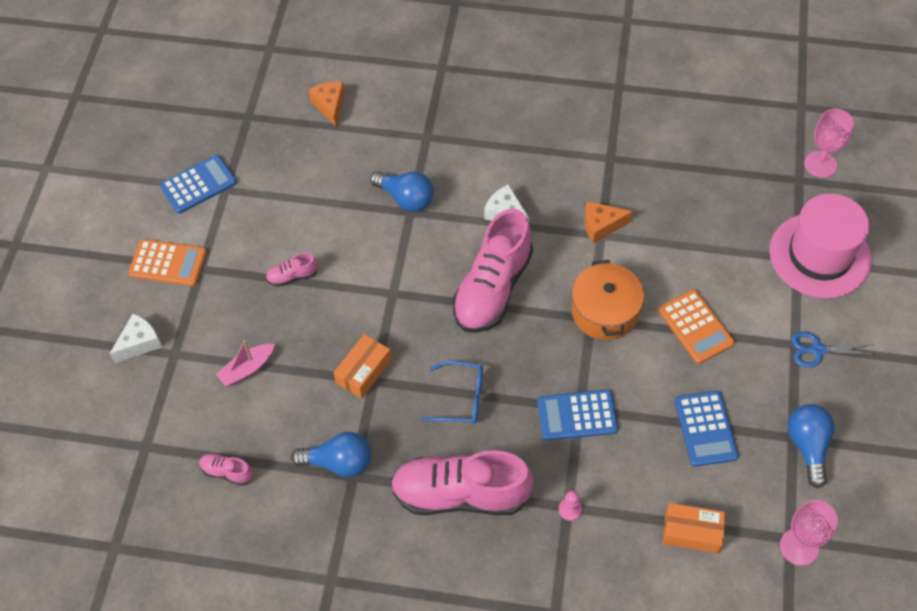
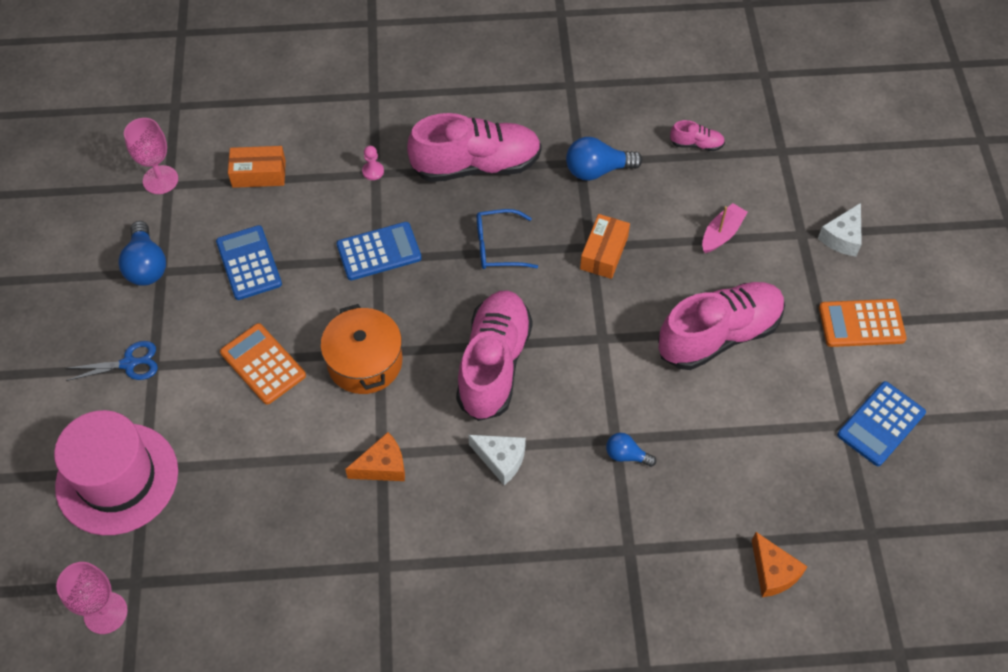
camera: 165 degrees right, 0 degrees up
pink shoe [266,253,318,287] -> pink shoe [658,282,785,370], size x2.38
blue light bulb [370,171,434,212] -> blue light bulb [606,433,656,467], size x0.59

